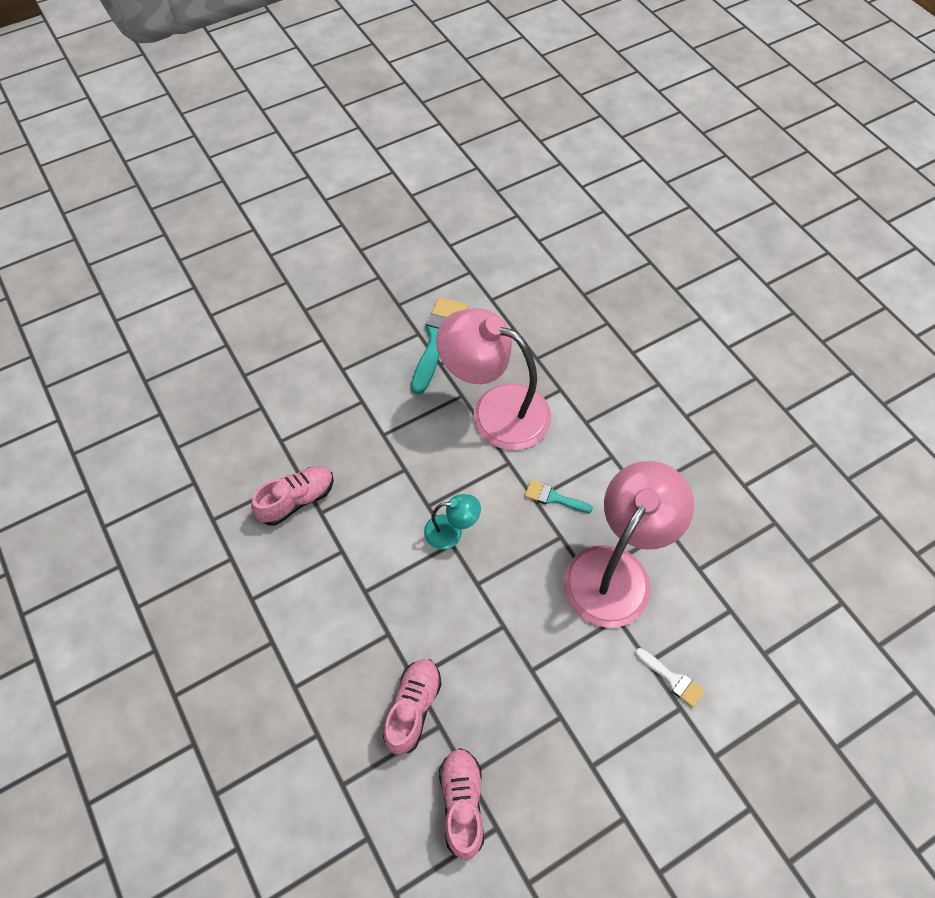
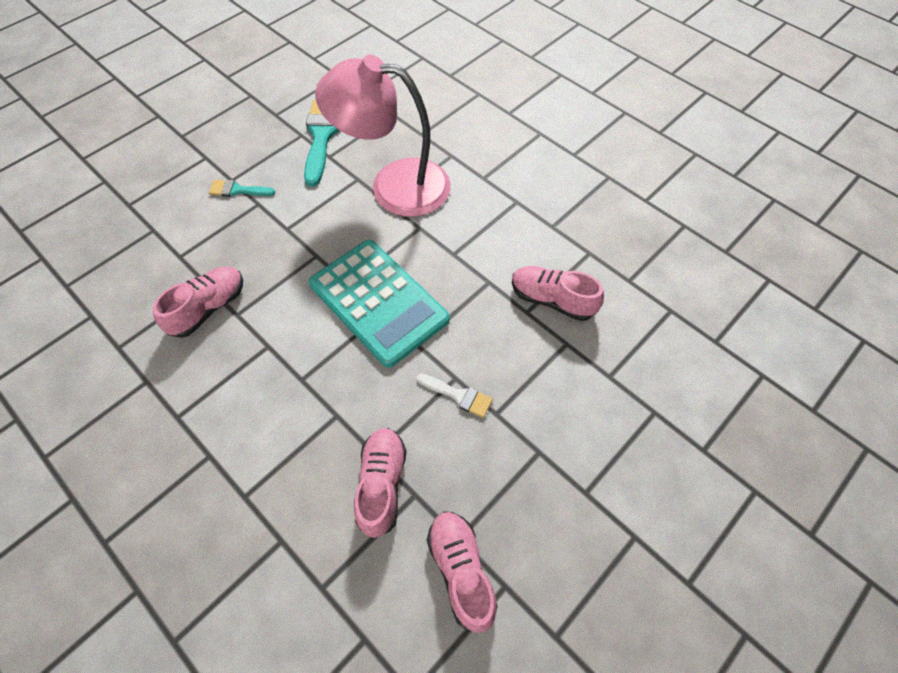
camera: 15 degrees left, 0 degrees up
turquoise lamp [424,494,481,550] -> turquoise calculator [309,240,450,368]
turquoise brush [525,480,593,513] -> turquoise brush moved to [209,180,275,197]
pink lamp [564,461,694,628] -> pink shoe [512,266,604,321]
white brush [635,648,705,708] -> white brush moved to [417,374,493,418]

